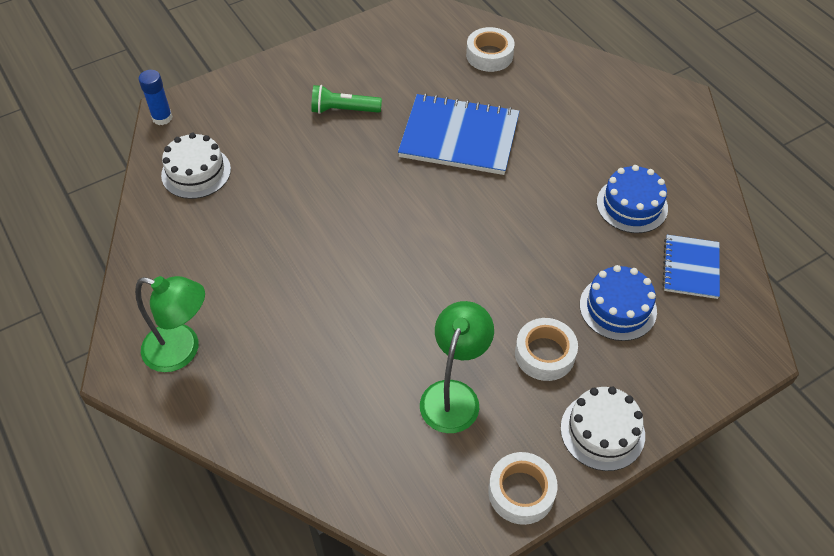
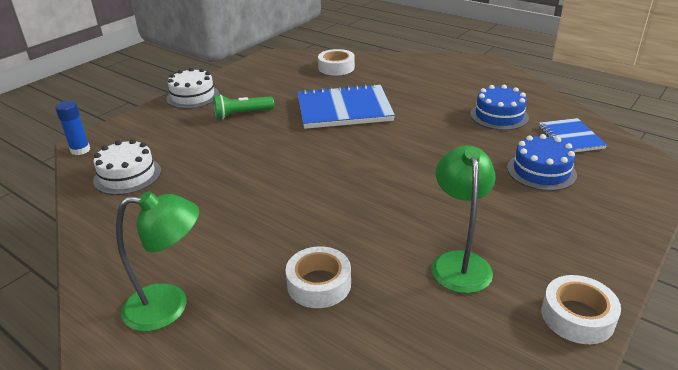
camera: 20 degrees left, 20 degrees down
white tape [515,318,578,381] -> white tape moved to [286,246,351,308]
white cake [561,387,645,471] -> white cake moved to [166,68,219,109]

